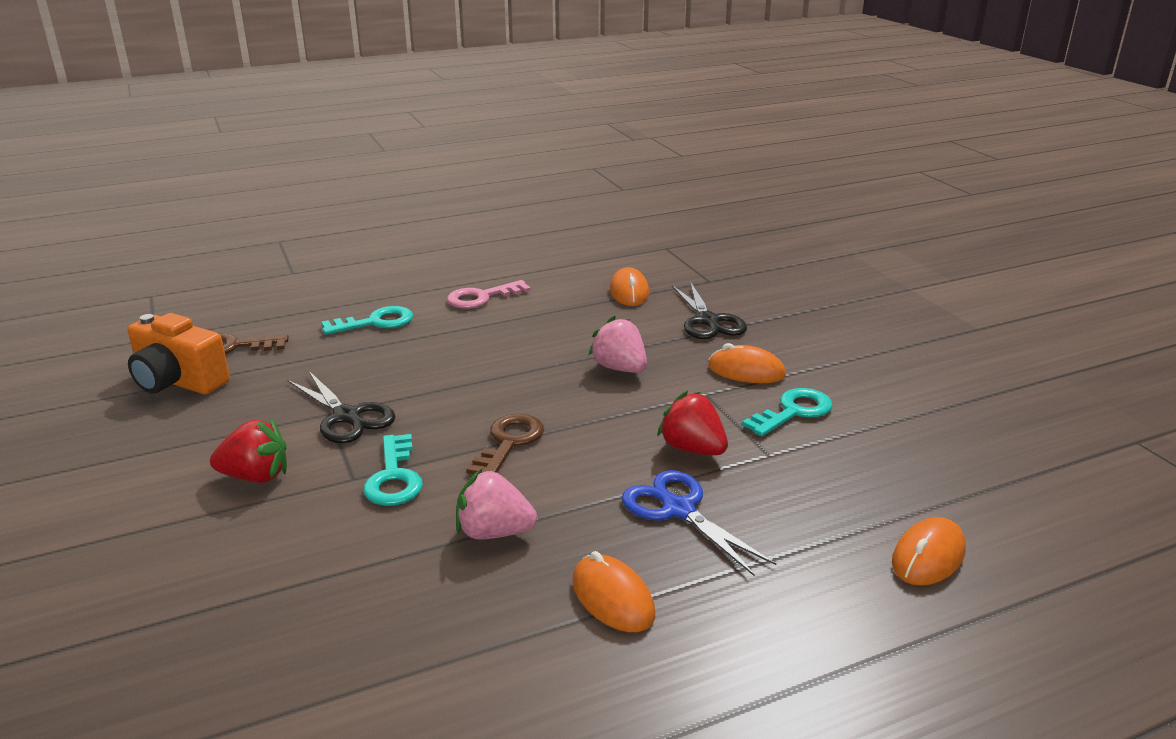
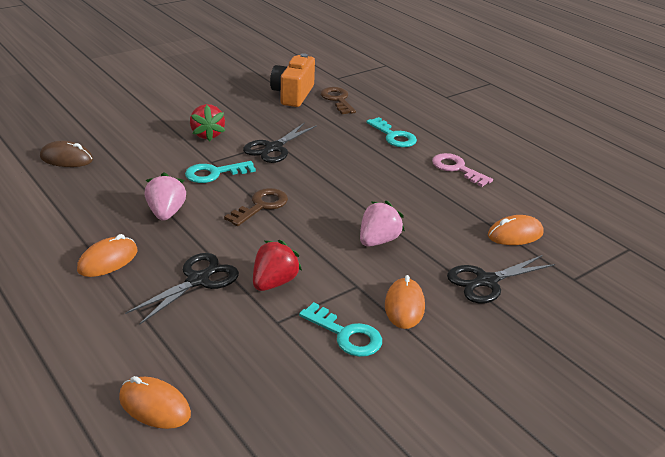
camera: 75 degrees right, 5 degrees up
brown key [466,414,544,474] -> brown key turned 60 degrees counterclockwise [224,188,288,226]
blue scissors [622,470,776,576] -> black scissors [125,253,239,325]
none -> brown mouse [40,141,93,167]

